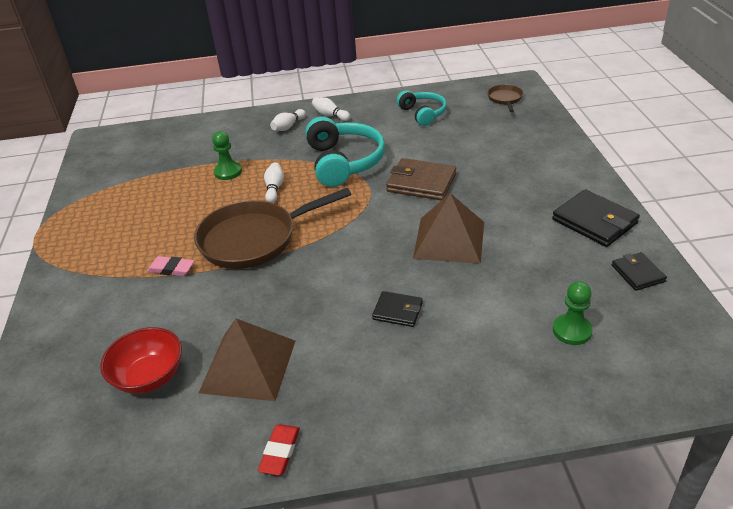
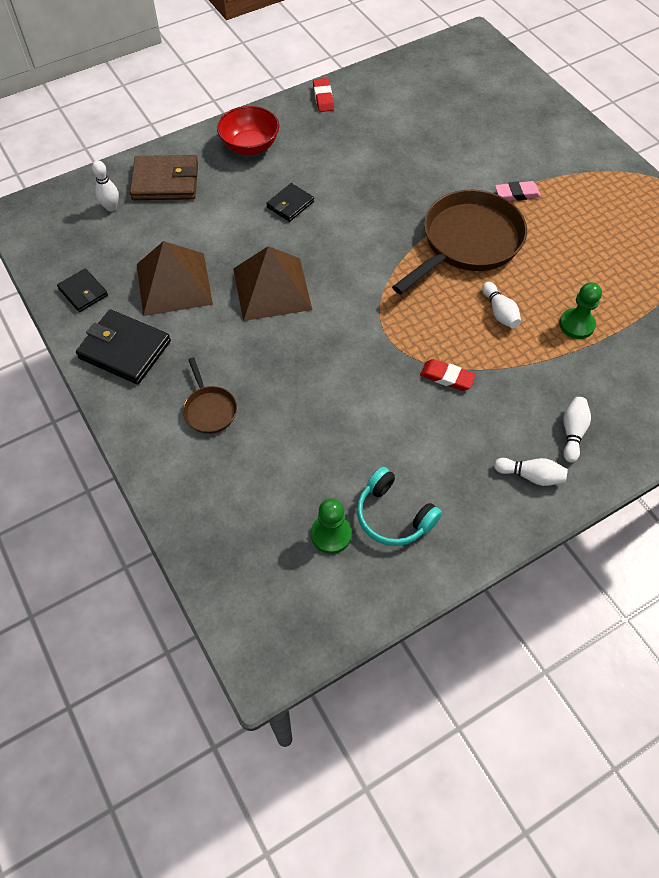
camera: 155 degrees right, 20 degrees up
red bowl [100,327,182,394] -> red bowl moved to [217,106,279,155]
brown pyramid [199,318,295,401] -> brown pyramid moved to [137,241,213,316]
turquoise headphones [305,117,385,187] -> red eraser [420,359,476,391]
black wallet [372,291,423,327] -> black wallet turned 45 degrees counterclockwise [266,183,314,222]
brown wallet [386,158,456,201] -> brown wallet moved to [130,155,198,200]
brown pan [487,85,523,112] -> brown pan moved to [183,357,237,434]
green pawn [553,281,593,345] -> green pawn moved to [311,498,352,554]
none -> white bowling pin [92,160,119,212]

